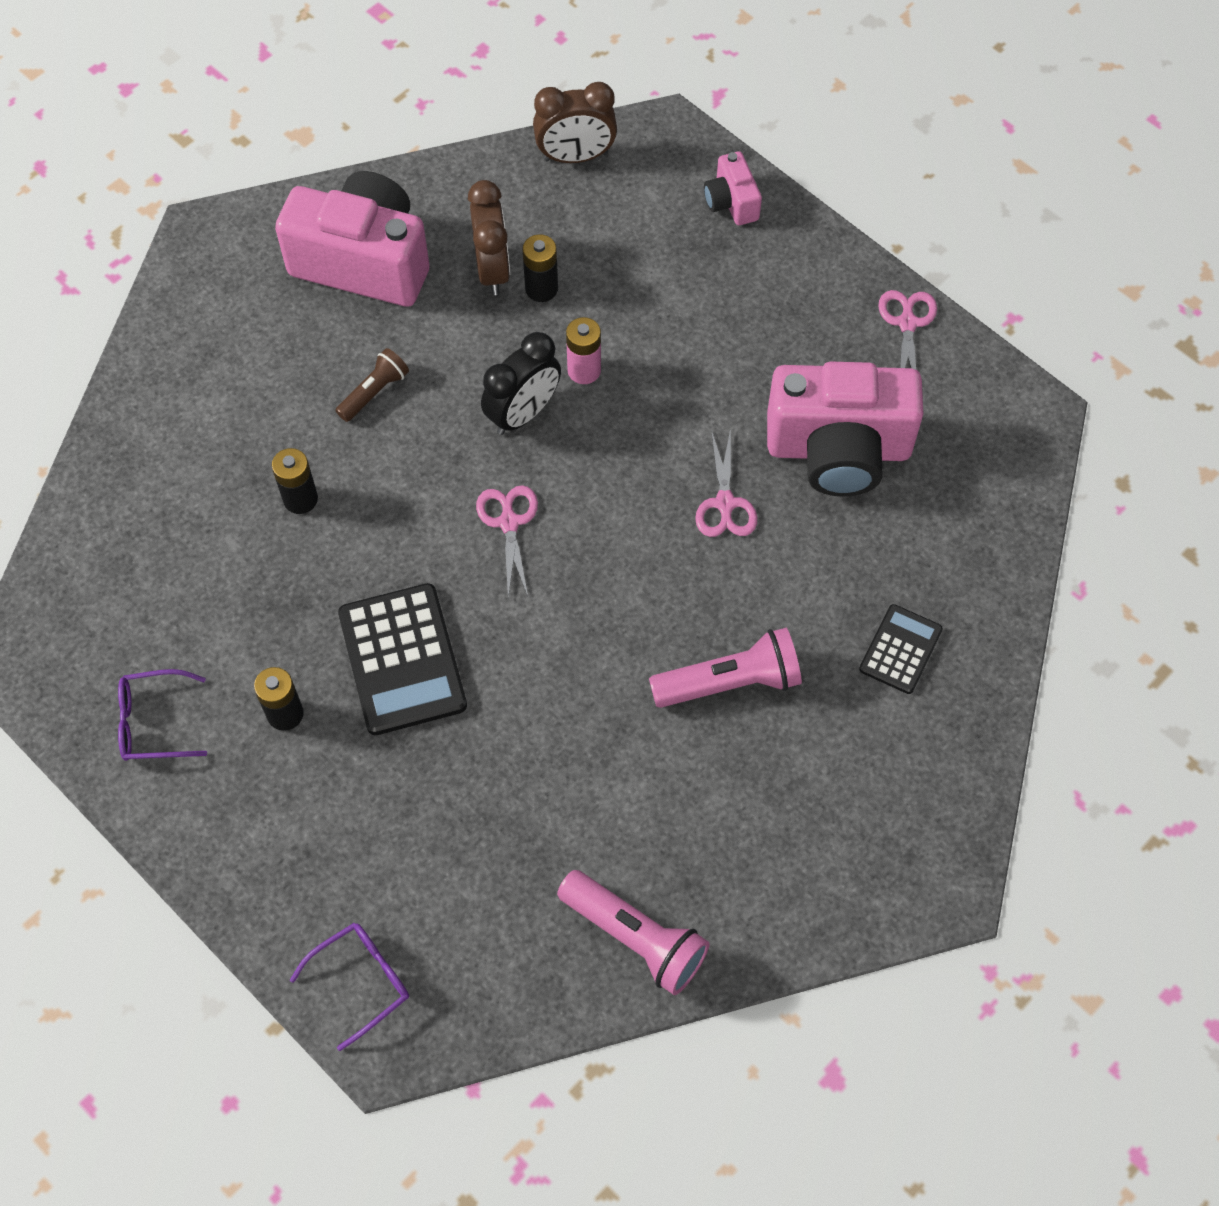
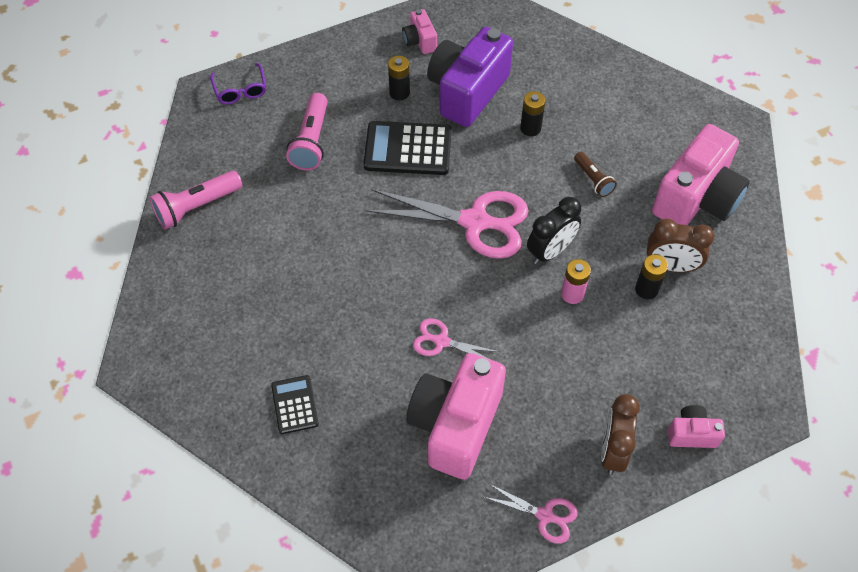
camera: 110 degrees right, 5 degrees down
purple glasses [118,669,207,761] -> pink camera [402,9,437,54]
pink scissors [476,485,538,597] -> pink scissors [365,189,529,259], size x2.02
black clock [481,332,561,435] -> black clock turned 105 degrees counterclockwise [527,197,581,264]
brown clock [533,82,617,163] -> brown clock moved to [601,394,640,474]
pink flashlight [649,628,802,708] -> pink flashlight moved to [286,93,328,170]
black calculator [859,604,943,694] -> black calculator turned 150 degrees counterclockwise [271,375,319,434]
none -> purple camera [427,27,513,127]

